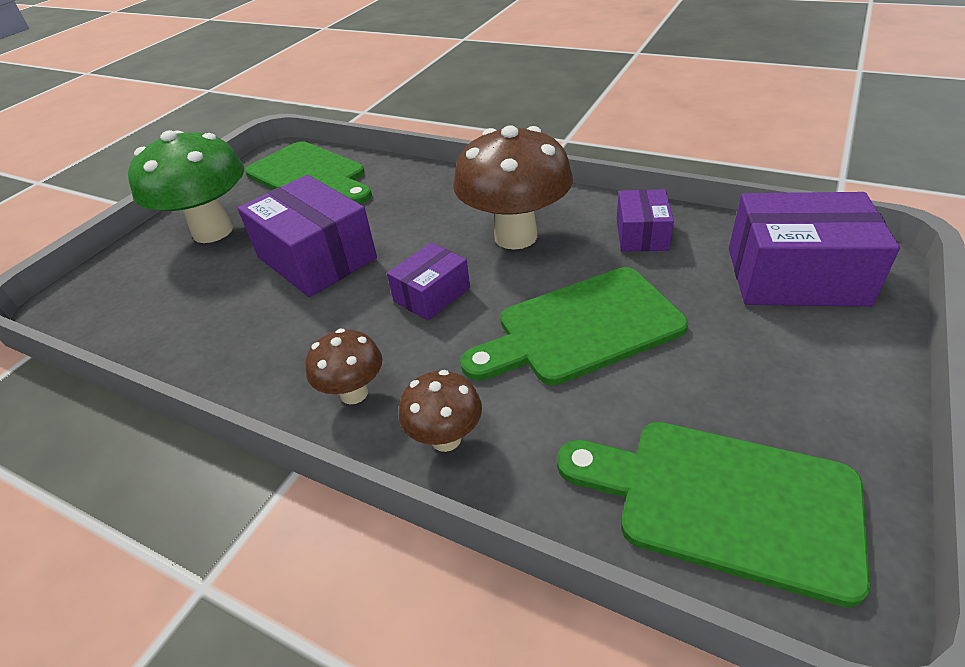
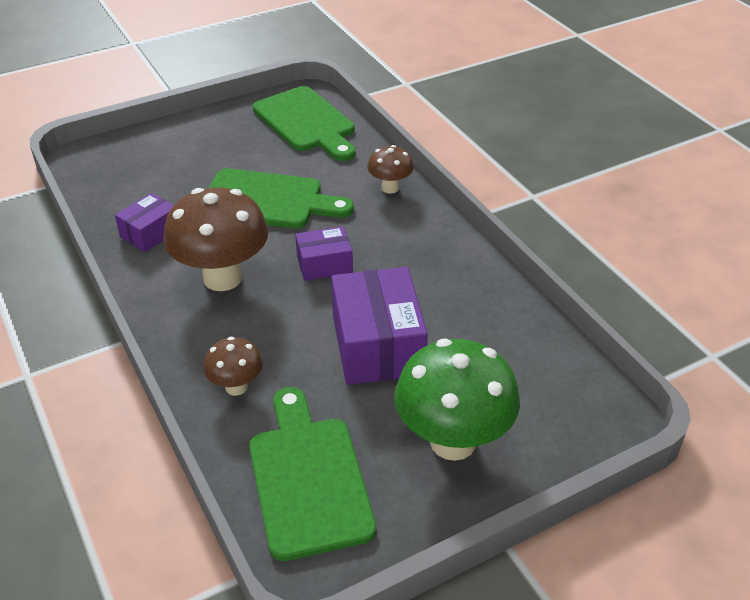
camera: 150 degrees left, 0 degrees up
brown mushroom [306,329,382,404] -> brown mushroom moved to [203,337,263,396]
purple box [729,192,900,307] -> none

